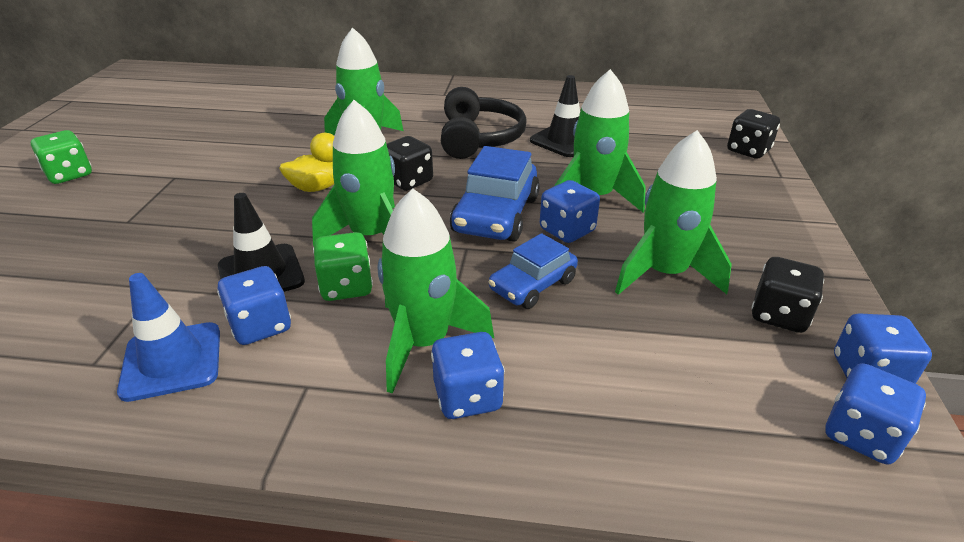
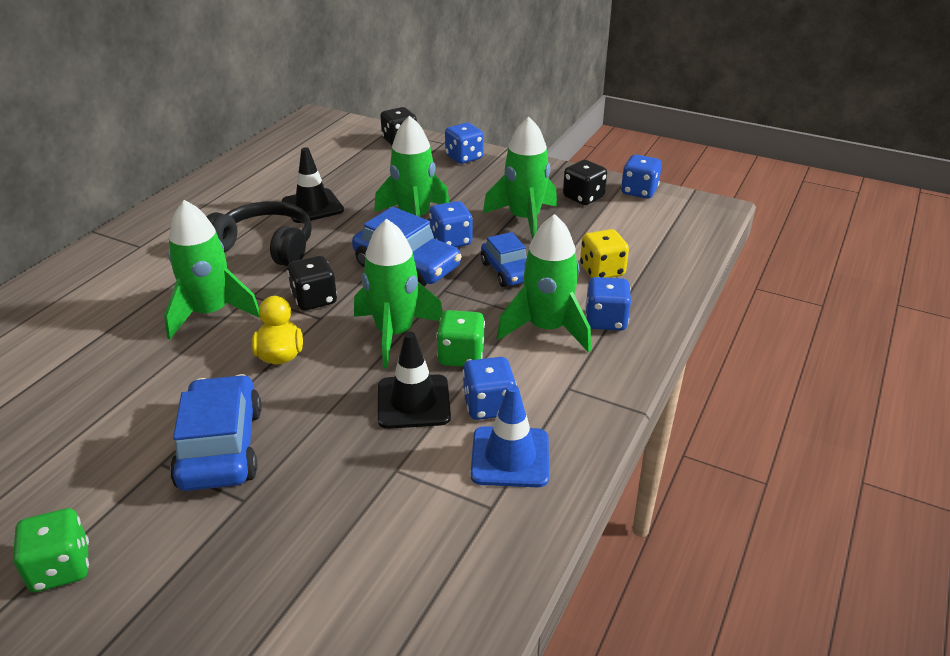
camera: 70 degrees left, 0 degrees up
blue dice [826,363,926,464] -> blue dice moved to [445,123,483,164]
none -> blue car [170,374,262,491]
none -> yellow dice [580,229,629,278]

